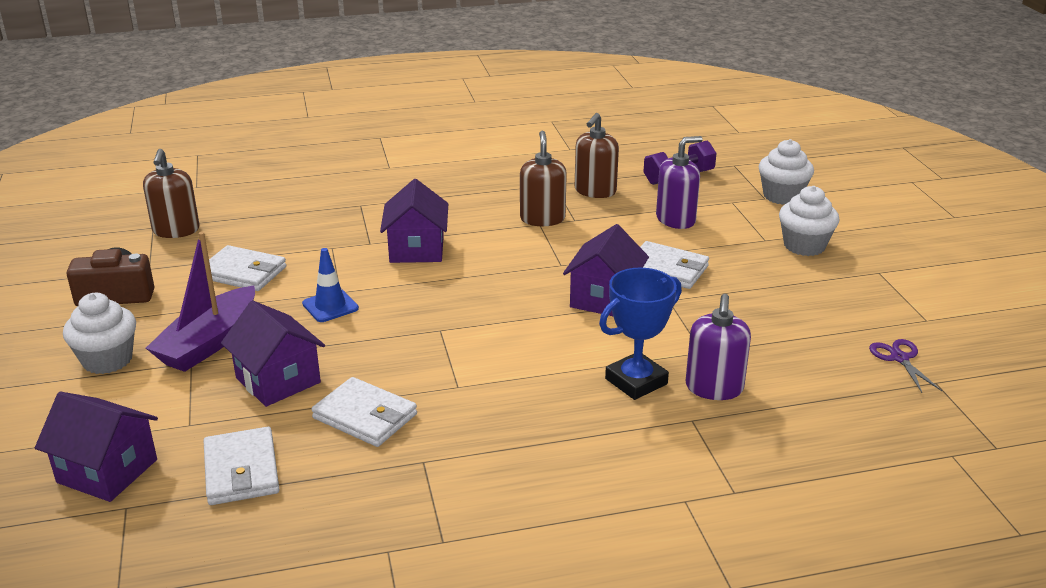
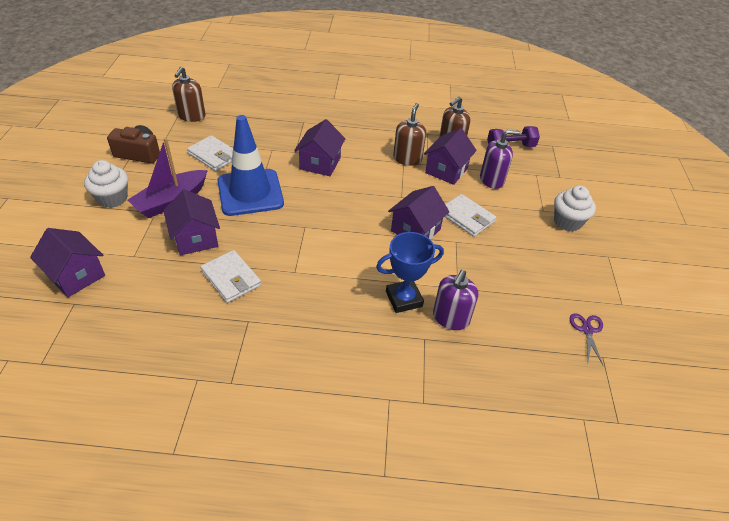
camera: 15 degrees right, 15 degrees up
white wallet [204,427,280,505] -> none
blue traffic cone [302,248,359,322] -> blue traffic cone [217,115,284,216], size x2.17
white cupcake [759,139,814,205] -> none
none -> purple house [424,128,477,185]

